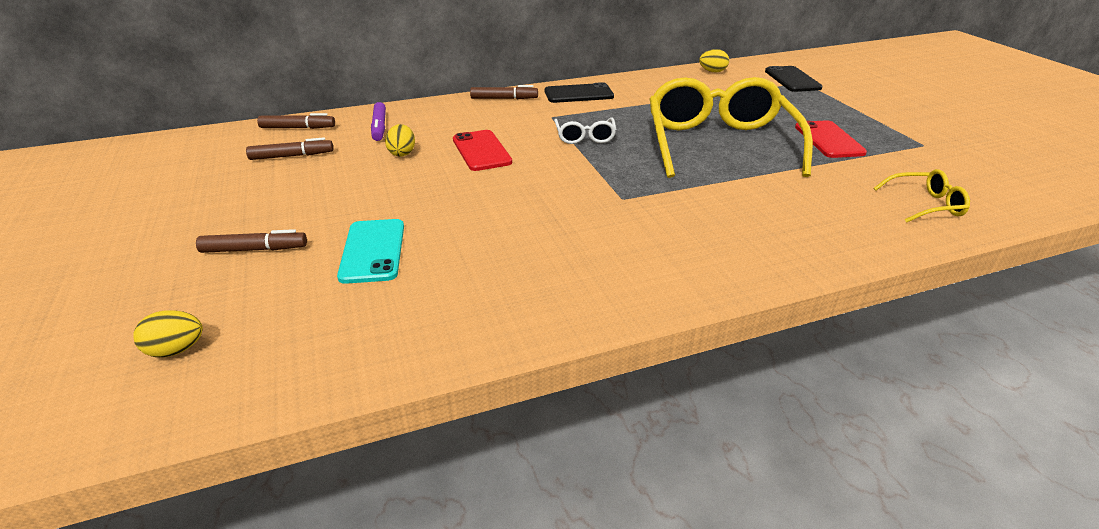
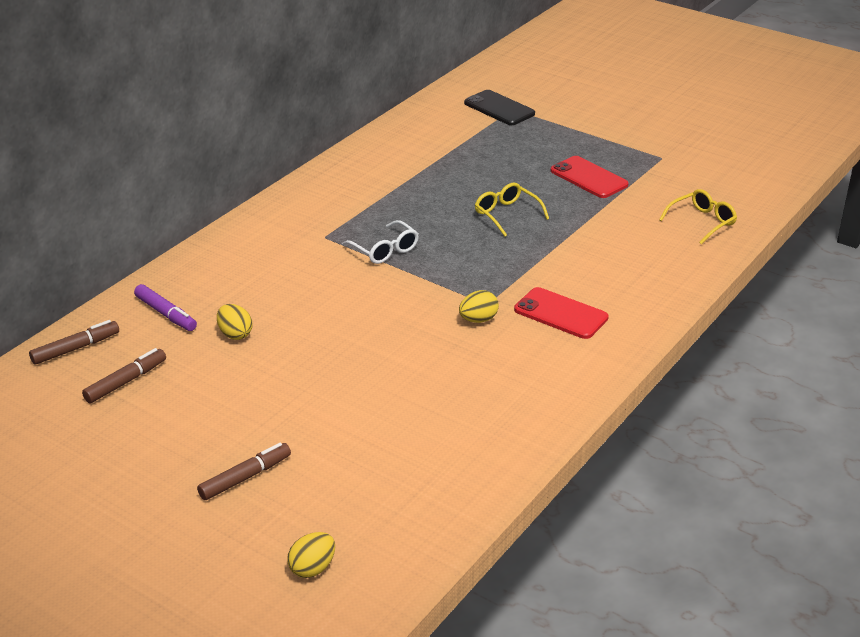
camera: 35 degrees left, 0 degrees up
turquoise phone [337,219,404,284] -> none
red phone [453,130,512,171] -> red phone moved to [514,287,609,339]
brown marker [470,85,538,99] -> none
black phone [545,82,614,103] -> none
yellow glasses [650,77,813,178] -> yellow glasses [475,183,549,237], size x0.43
yellow egg [699,49,729,73] -> yellow egg moved to [459,290,499,323]

